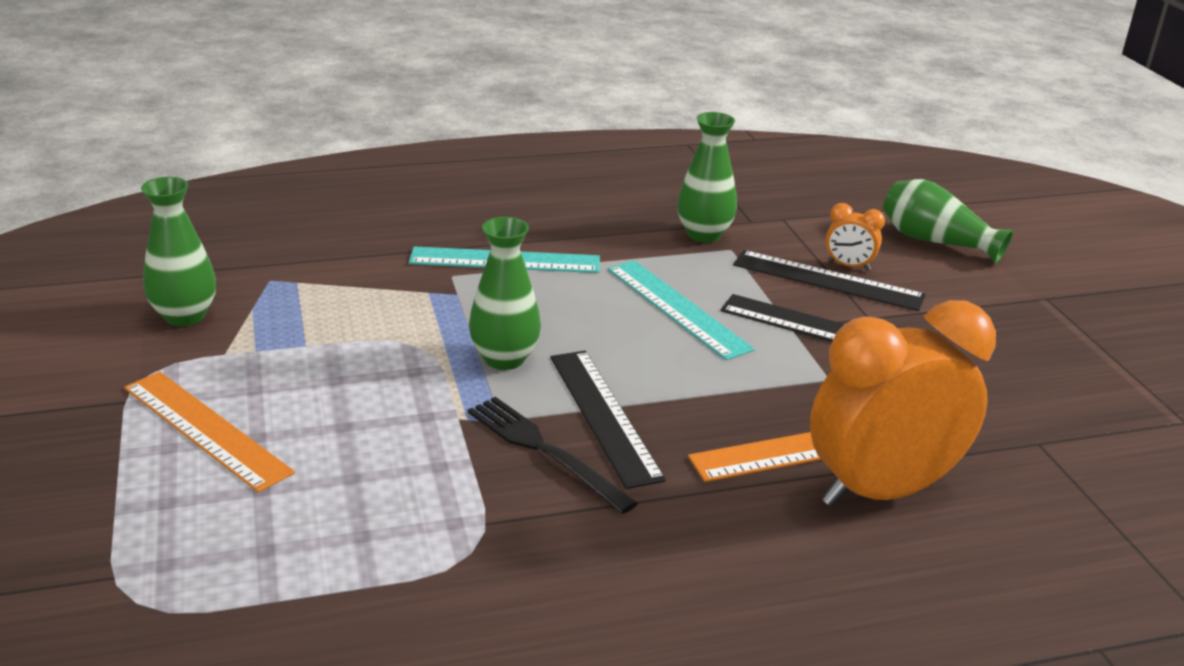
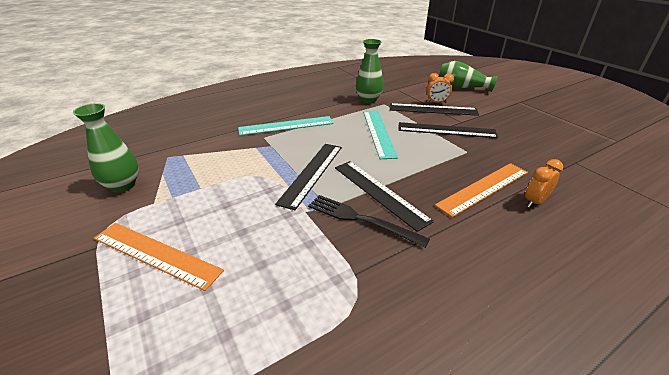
camera: 15 degrees left, 5 degrees up
green vase [469,217,541,370] -> black ruler [275,144,342,210]
turquoise ruler [608,260,755,360] -> turquoise ruler turned 45 degrees clockwise [363,111,398,159]
orange clock [810,300,996,507] -> orange clock [525,159,563,208], size x0.42

